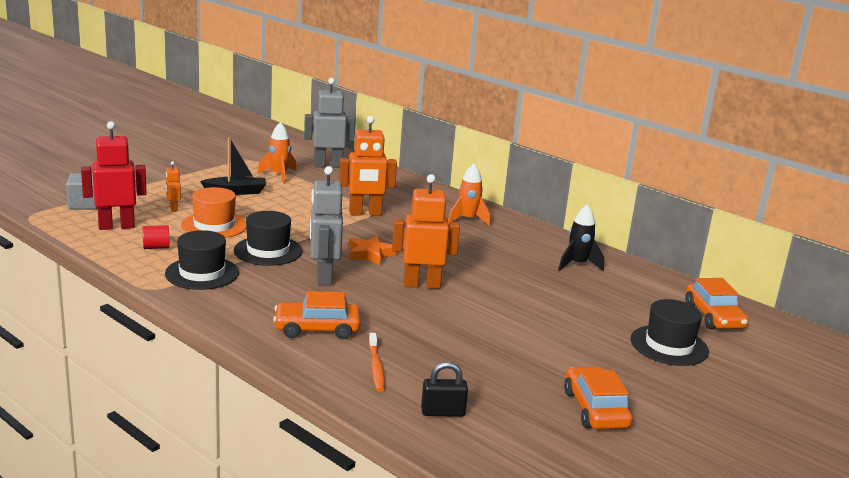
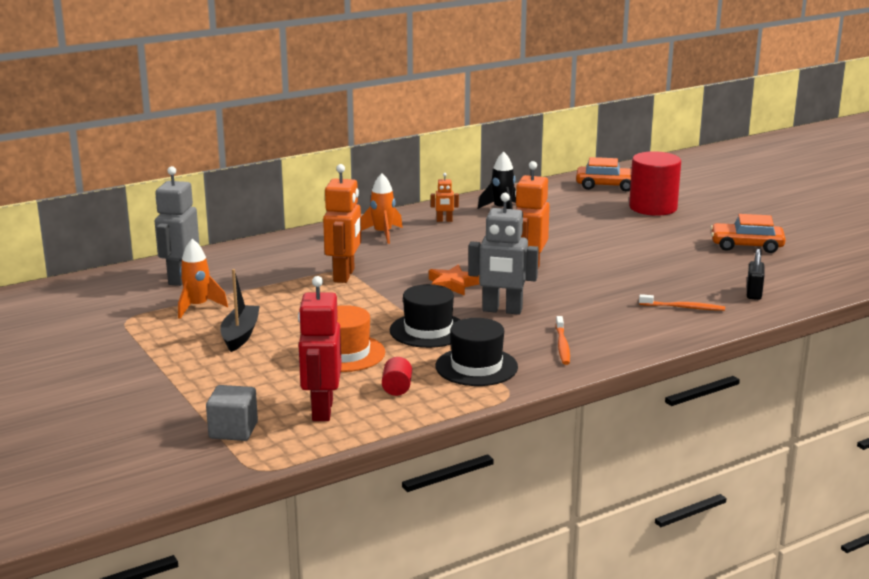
camera: 70 degrees left, 0 degrees up
orange robot [166,161,181,212] -> orange robot moved to [431,173,459,222]
orange car [273,291,361,339] -> none
black hat [630,299,709,366] -> red cylinder [629,151,681,216]
none -> orange toothbrush [556,316,570,365]

